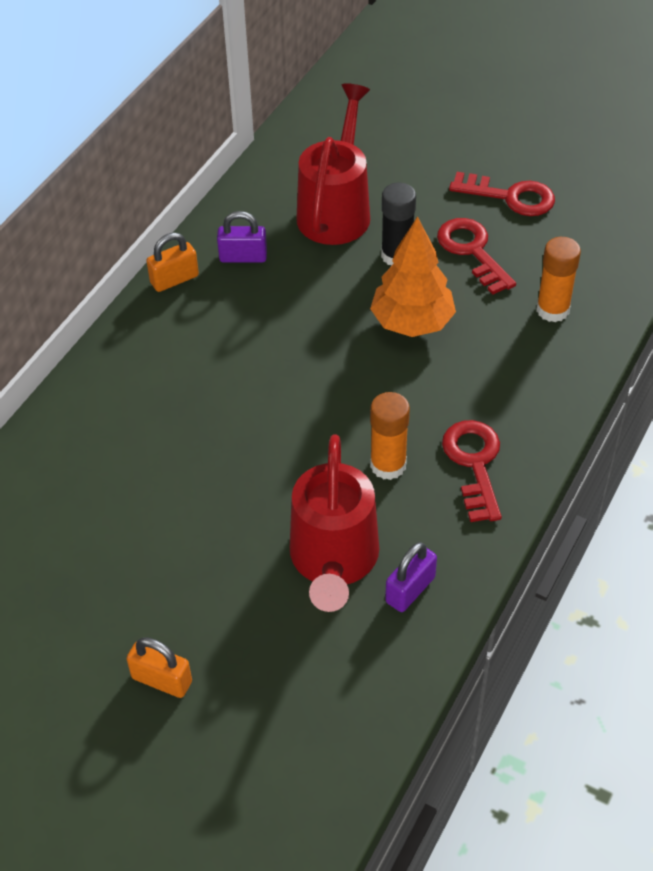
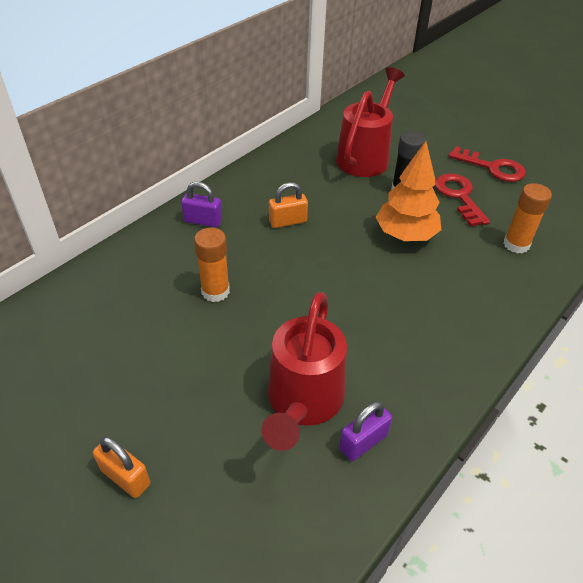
camera: 10 degrees right, 5 degrees down
orange padlock [146,233,199,292] -> orange padlock moved to [269,182,308,228]
purple padlock [217,211,267,263] -> purple padlock moved to [181,182,222,227]
orange glue stick [370,392,410,480] -> orange glue stick moved to [194,228,230,302]
red key [442,420,502,522] -> none

